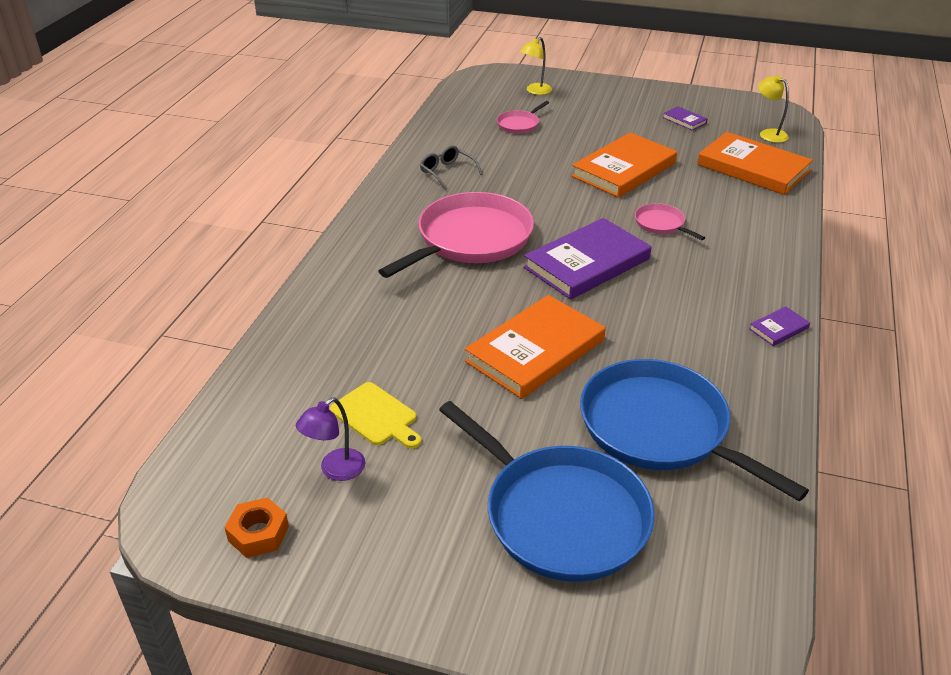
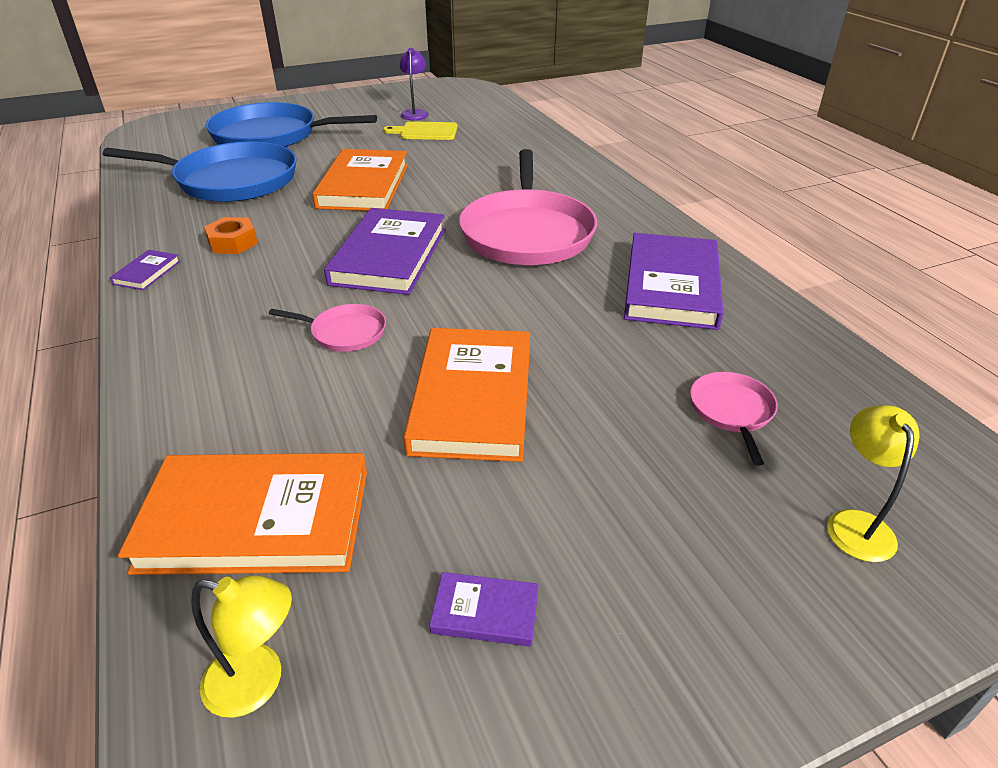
camera: 140 degrees right, 0 degrees up
orange nut [225,497,289,558] -> orange nut moved to [204,217,258,254]
grey glasses [420,145,482,190] -> purple book [624,233,723,330]

